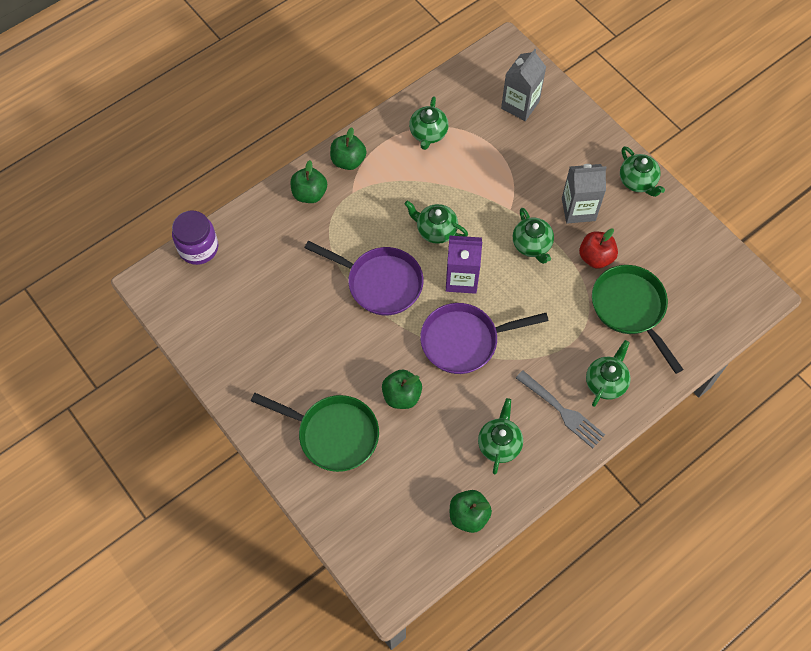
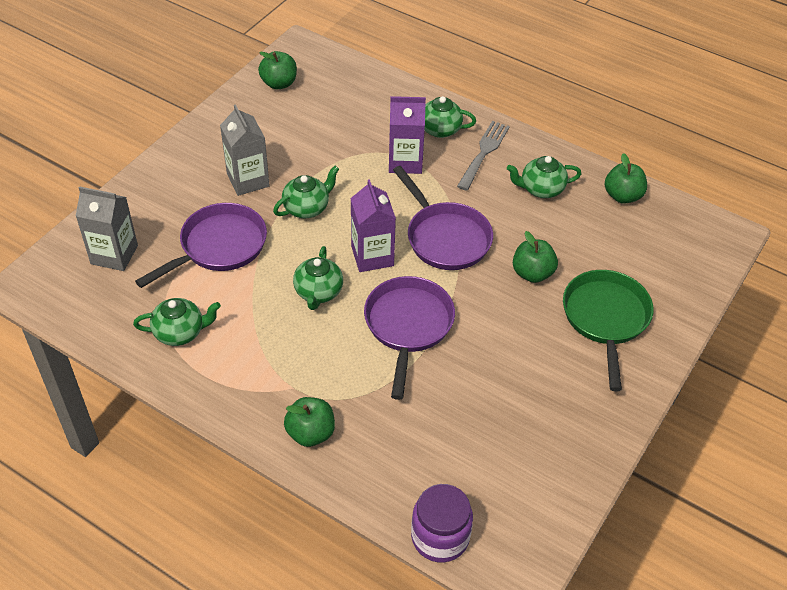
camera: 110 degrees left, 15 degrees down
green apple [330,127,366,170] -> green apple moved to [258,51,297,89]
red apple [579,228,618,269] -> none
green pan [592,265,684,374] -> none
green teapot [620,146,665,197] -> none
none -> purple pan [135,203,267,288]
none -> purple carton [389,96,426,174]

